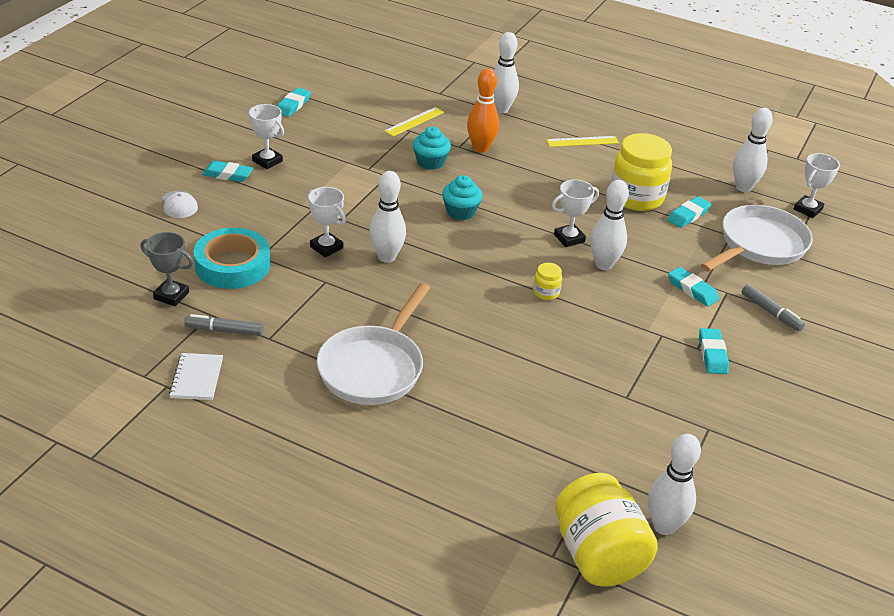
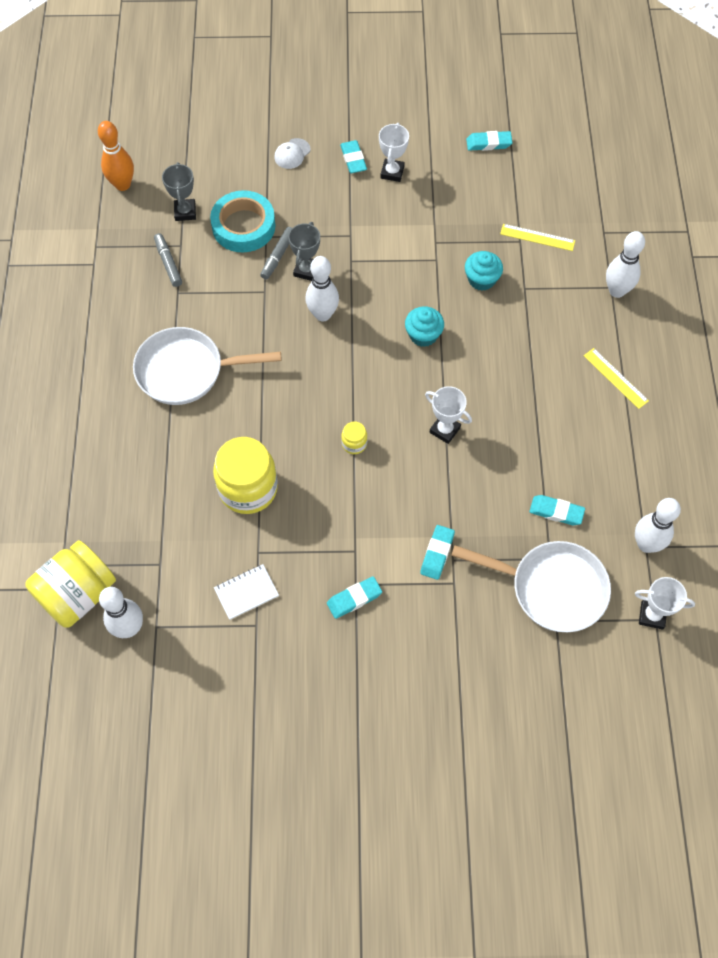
camera: 65 degrees right, 25 degrees up
white notebook [169,353,223,400] -> white notebook moved to [214,564,279,620]
white trophy [307,187,346,257] -> grey trophy [288,222,320,281]
orange bowling pin [467,68,499,153] -> orange bowling pin moved to [98,121,134,191]
white bowling pin [590,180,629,270] -> none
yellow jar [611,133,672,211] -> yellow jar moved to [213,437,278,514]
grey marker [742,284,805,331] -> grey marker moved to [260,227,292,279]

